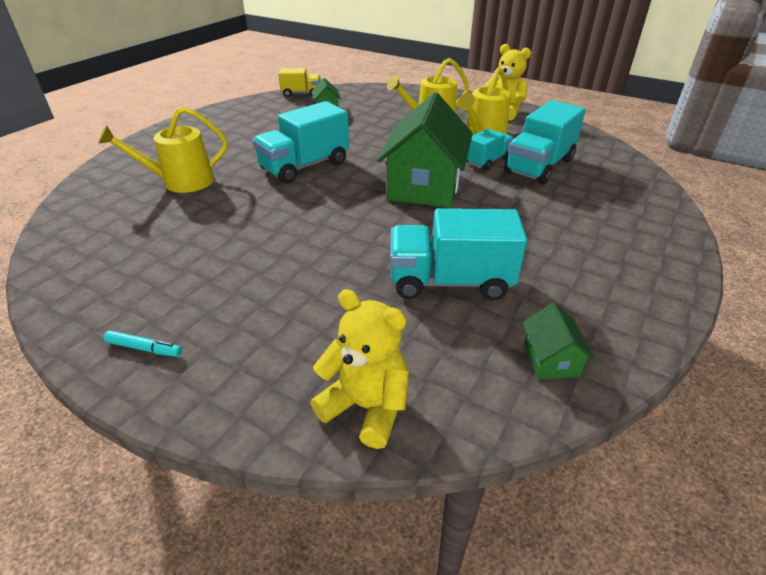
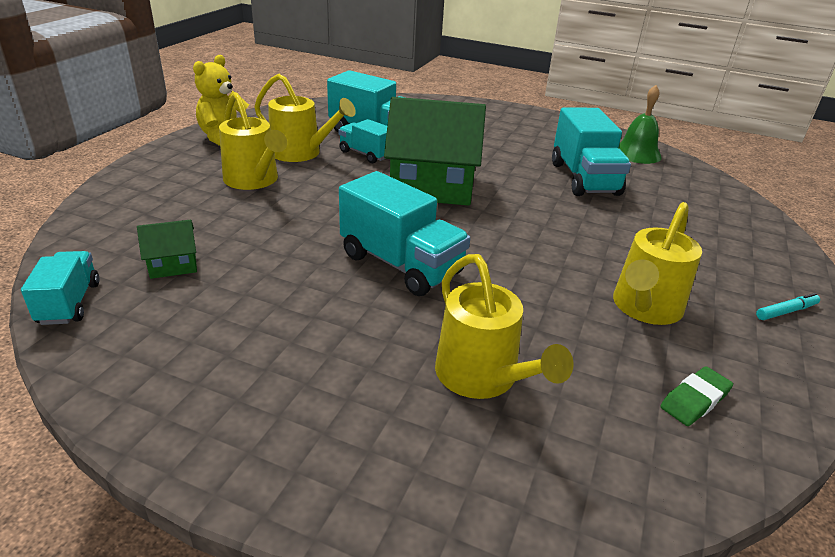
camera: 100 degrees left, 5 degrees down
turquoise marker [104,331,182,357] -> turquoise marker turned 60 degrees clockwise [756,293,820,320]
yellow truck [278,68,321,97] -> turquoise truck [21,251,99,325]
yellow teddy bear [311,289,409,449] -> none
green house [523,303,595,380] -> green bell [618,85,662,164]
none -> yellow watering can [613,202,702,325]
none -> green eraser [660,366,733,426]

